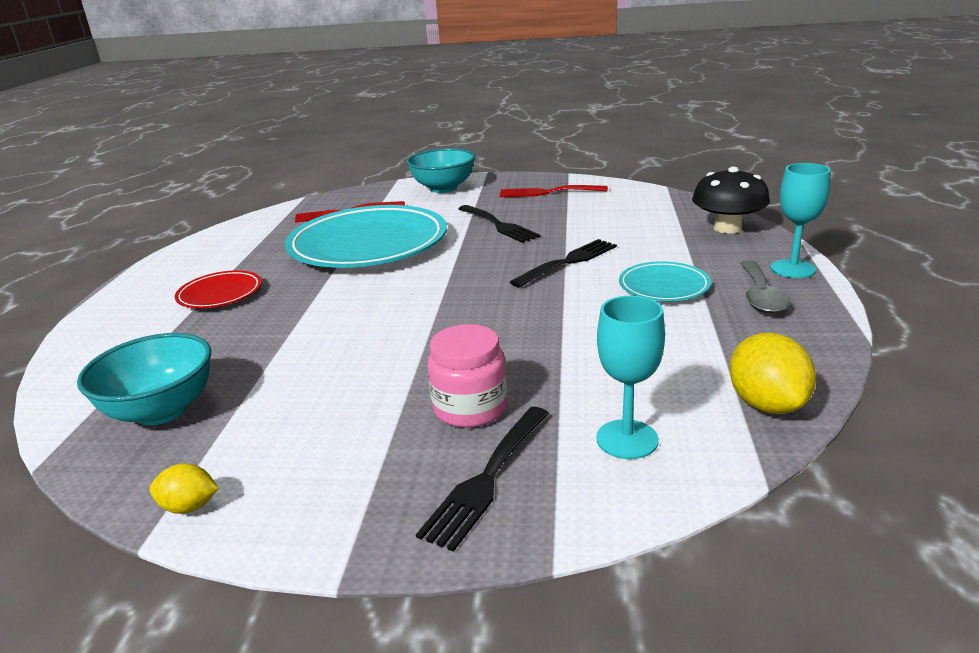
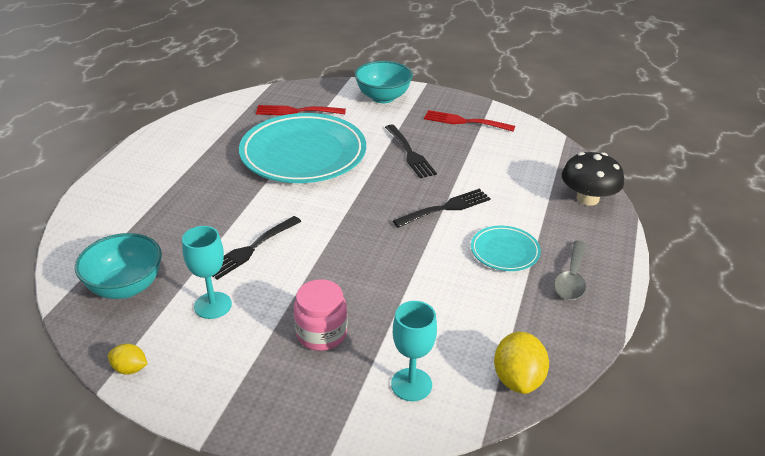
camera: 10 degrees right, 10 degrees up
red plate [175,270,262,308] -> none
black fork [416,407,549,552] -> black fork moved to [212,216,301,280]
turquoise goblet [770,163,831,278] -> turquoise goblet moved to [182,226,232,319]

